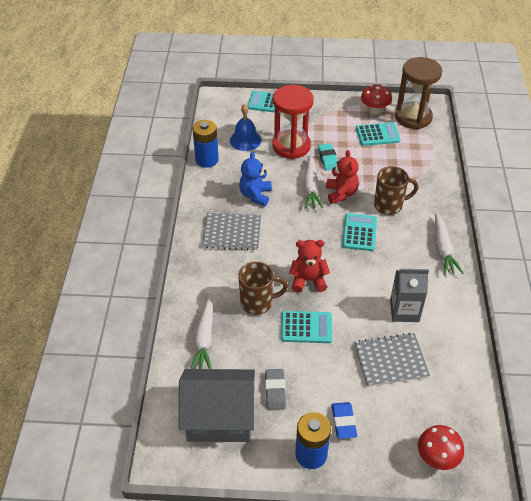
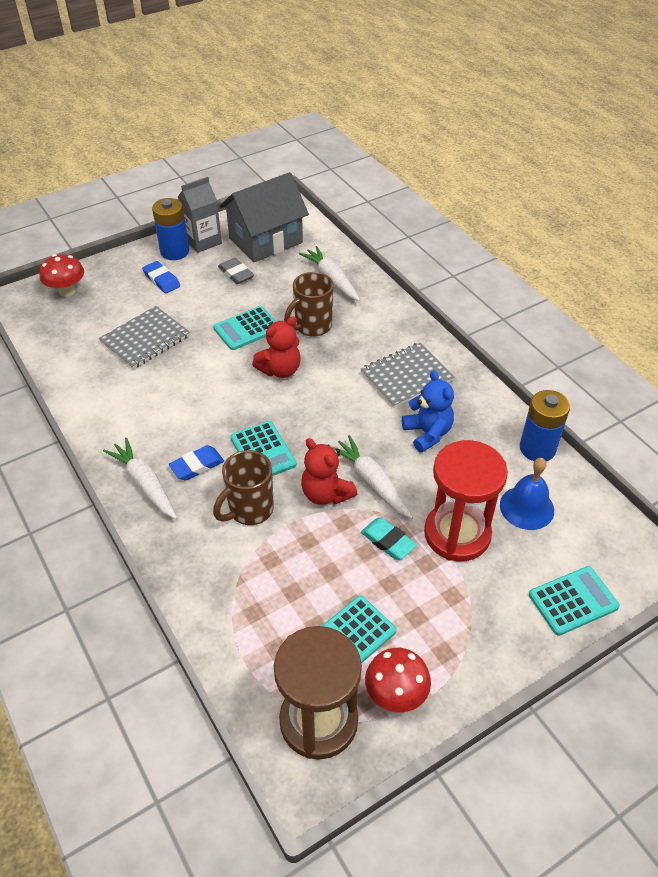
camera: 145 degrees right, 0 degrees up
grey carton [390,269,429,322] -> grey carton moved to [178,177,222,253]
none -> blue eraser [169,445,224,480]

